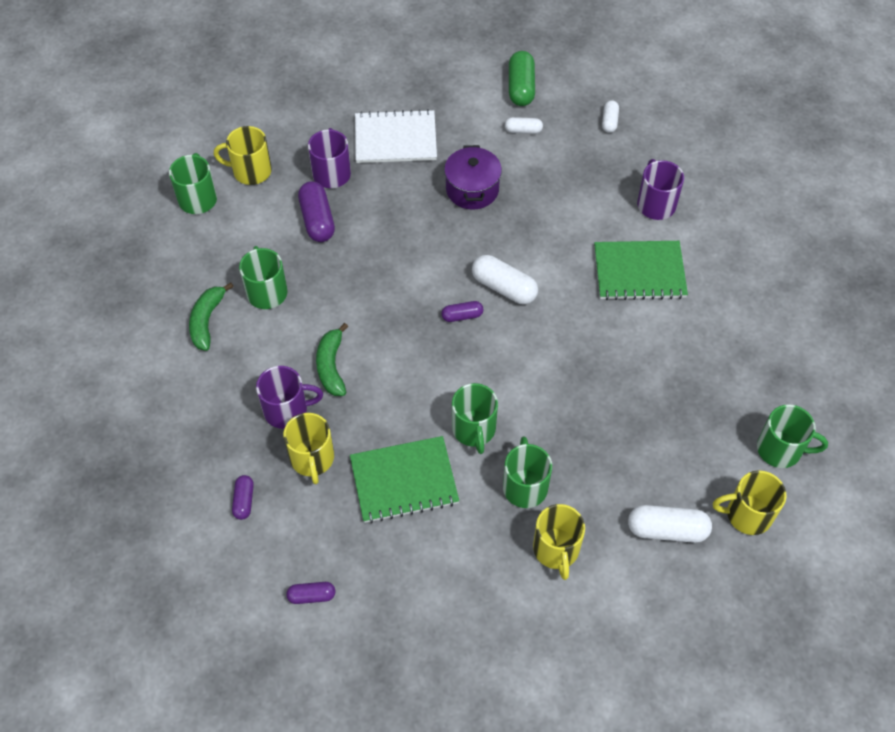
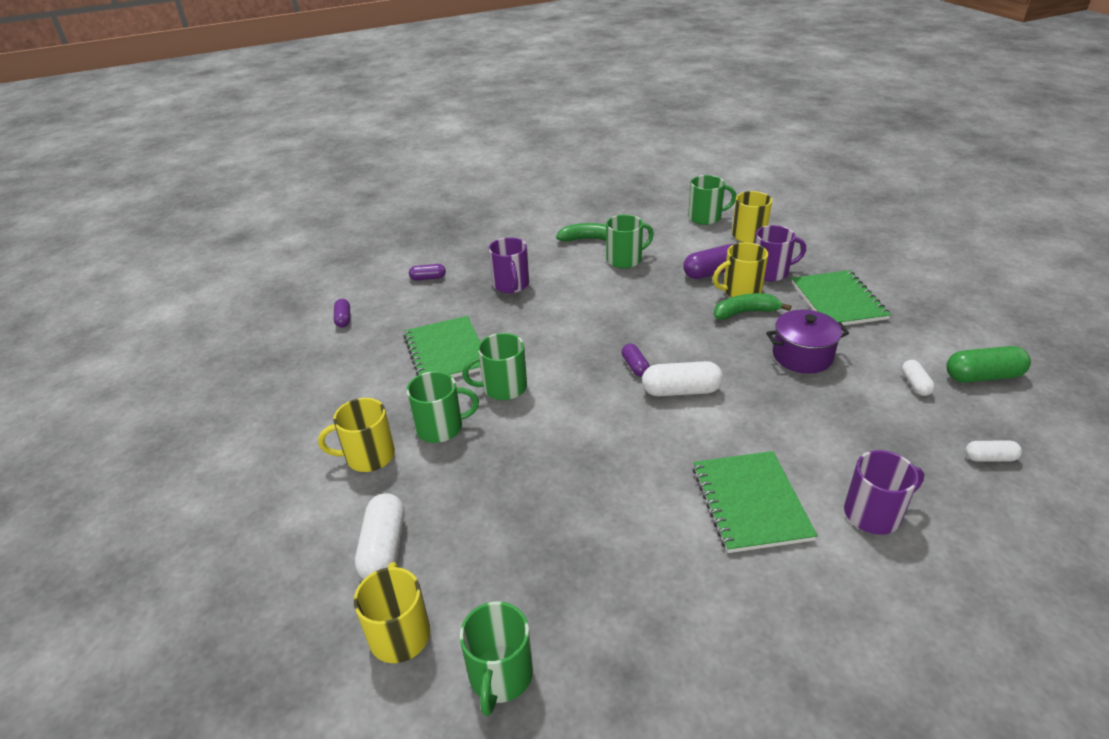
camera: 85 degrees right, 20 degrees down
yellow mug [283,413,334,484] -> yellow mug moved to [713,242,768,297]
green banana [316,323,348,396] -> green banana moved to [714,293,791,320]
white notebook [355,109,437,163] -> green notebook [792,270,891,325]
white capsule [472,255,538,304] -> white capsule turned 60 degrees clockwise [642,361,723,396]

